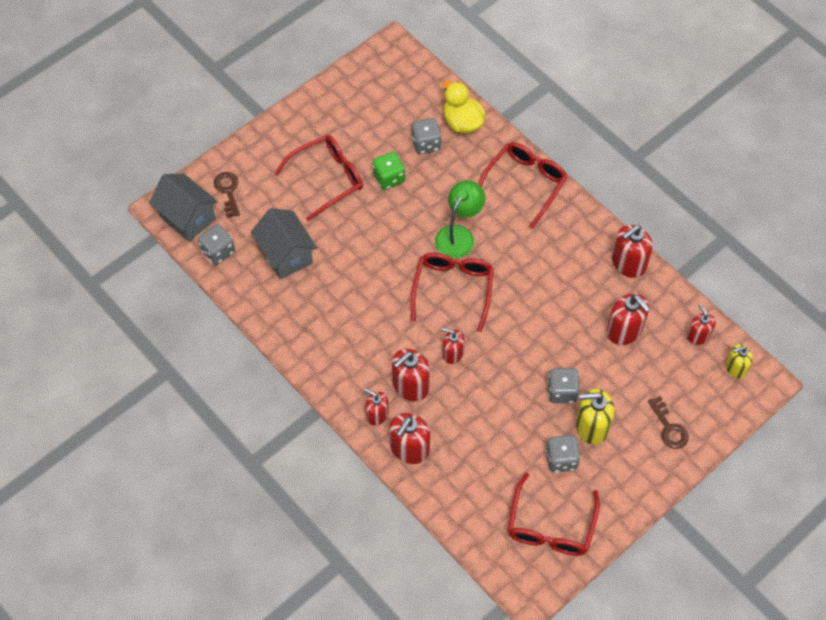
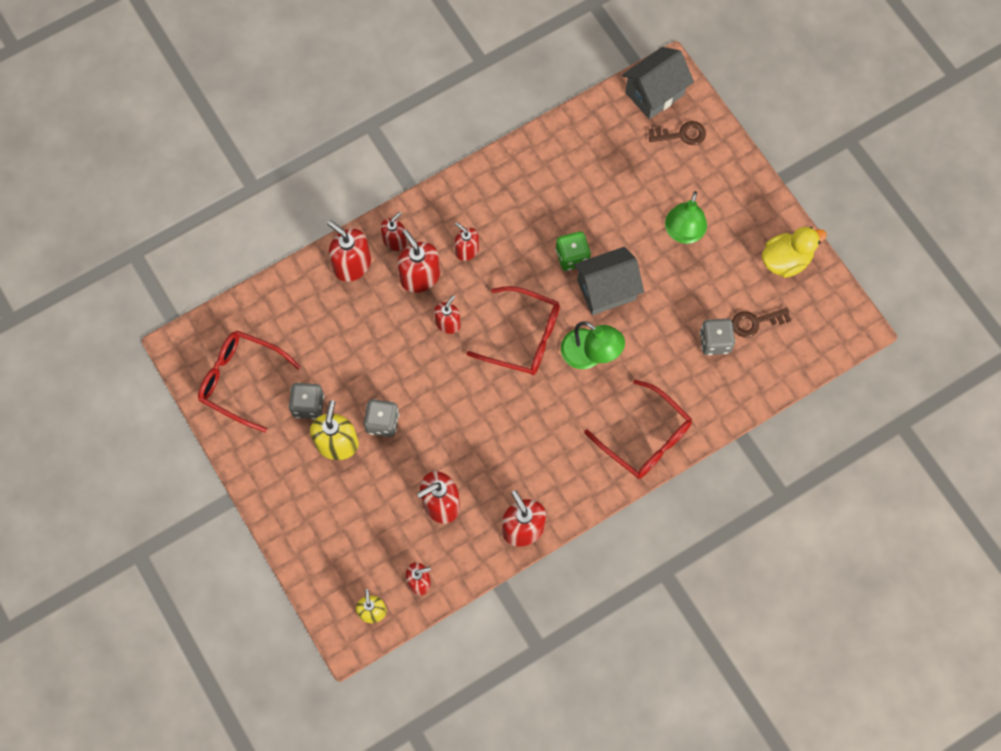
camera: 100 degrees right, 10 degrees up
grey dice [198,224,235,265] -> none
grey house [251,208,317,280] -> grey house moved to [574,247,644,315]
red glasses [275,135,363,221] -> green lamp [665,191,707,244]
green dice [373,152,405,190] -> green dice moved to [555,231,591,271]
yellow duck [442,81,486,134] -> yellow duck moved to [762,227,827,278]
brown key [648,396,689,449] -> brown key moved to [732,308,791,337]
none -> red soap dispenser [455,222,479,261]

